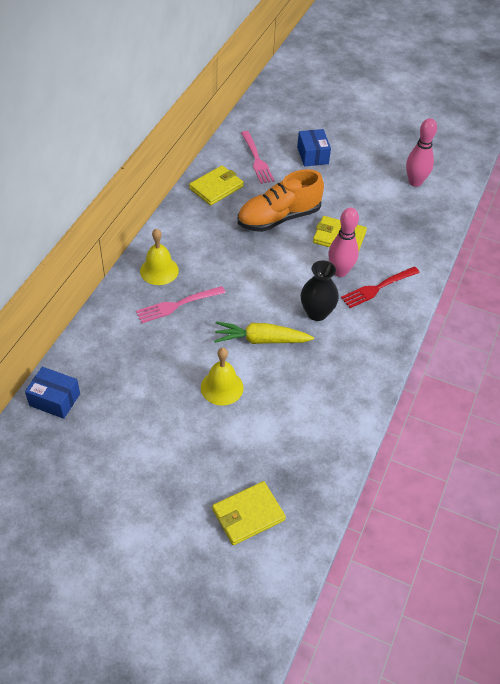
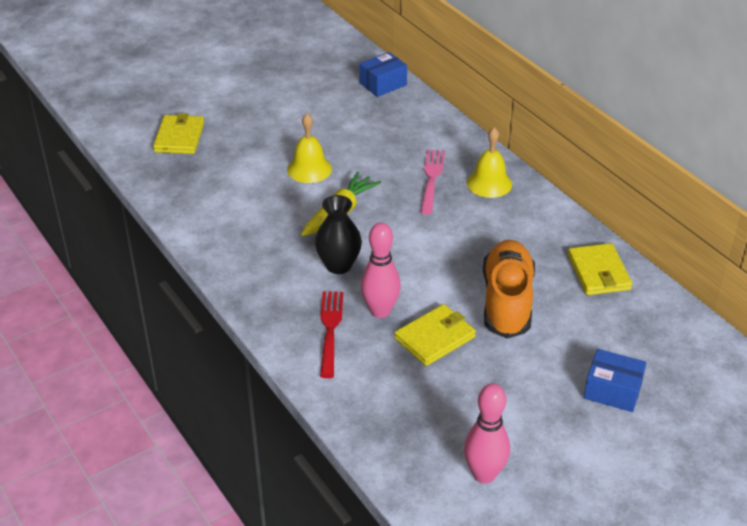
camera: 125 degrees right, 10 degrees down
pink fork [241,131,274,184] -> none

